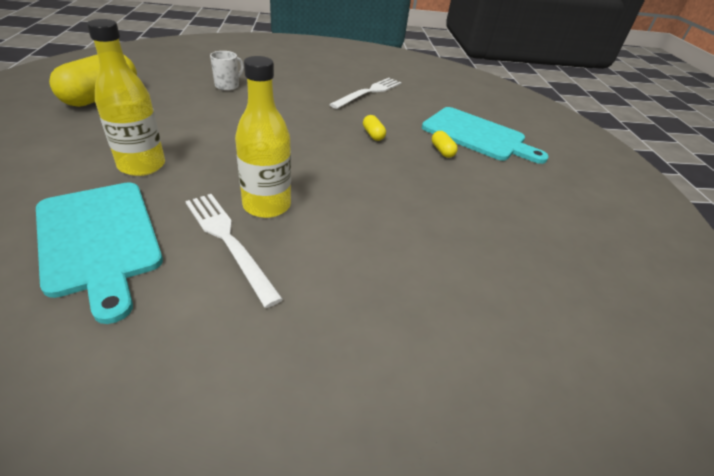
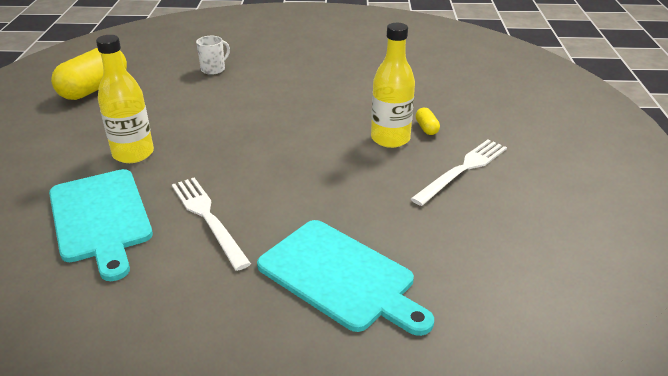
camera: 10 degrees right, 5 degrees down
yellow bottle [235,56,291,218] -> yellow bottle moved to [371,23,415,148]
white fork [329,78,402,109] -> white fork moved to [411,139,507,206]
yellow capsule [363,115,386,141] -> none
turquoise cutting board [422,107,549,164] -> turquoise cutting board moved to [257,220,434,336]

